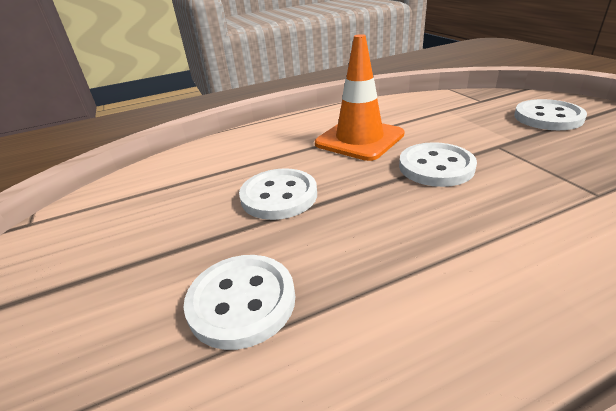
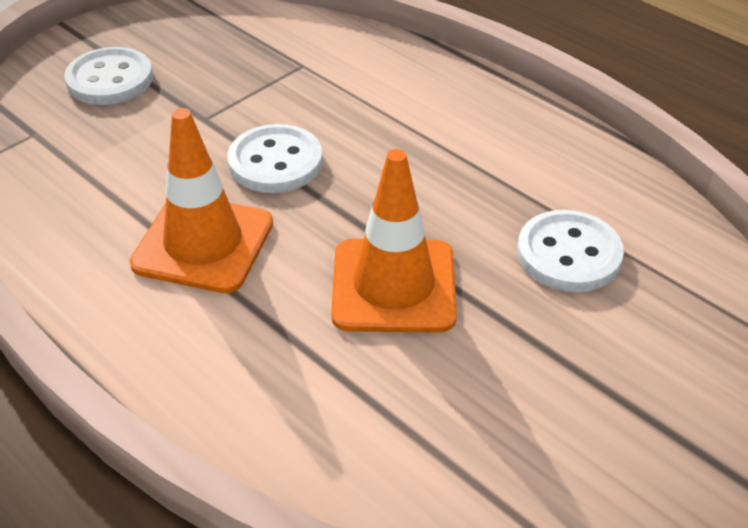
camera: 115 degrees left, 10 degrees up
white button [239,168,317,220] -> orange traffic cone [331,149,457,333]

